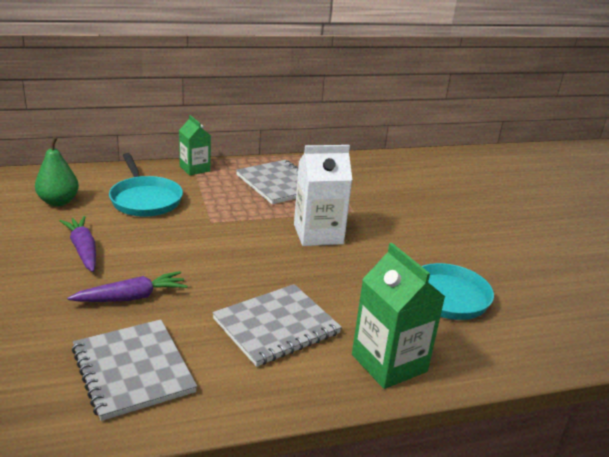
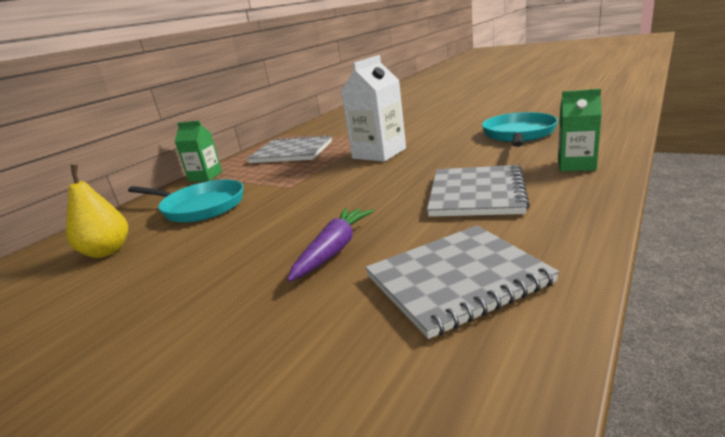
camera: 35 degrees left, 5 degrees down
green pear [35,137,79,206] -> yellow pear [66,165,128,258]
purple carrot [60,216,96,272] -> none
grey notebook [72,319,197,421] -> grey notebook turned 45 degrees counterclockwise [365,225,559,339]
green carton [352,243,445,389] -> green carton [558,89,602,171], size x0.63

